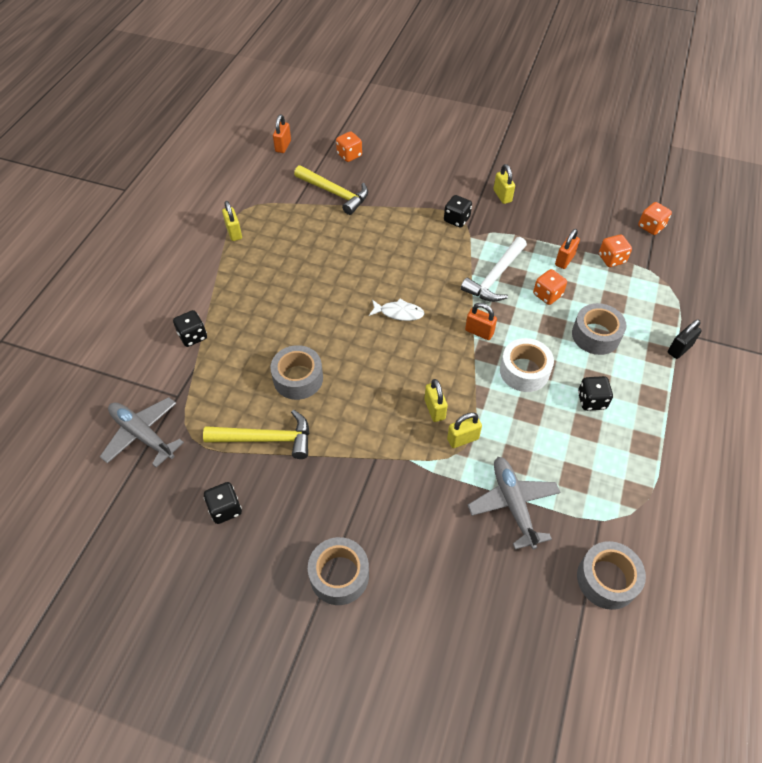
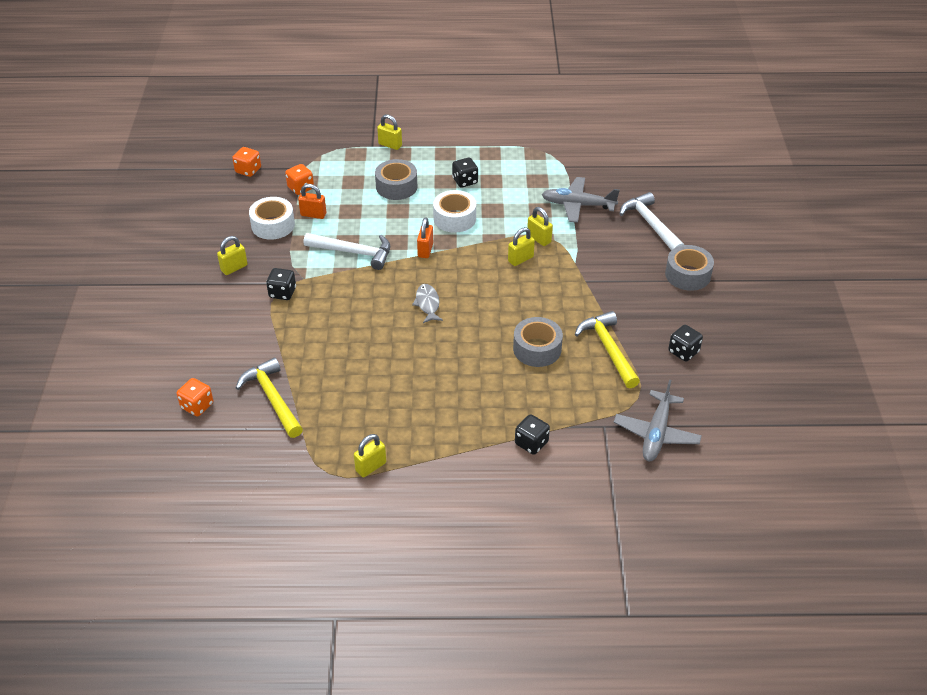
camera: 110 degrees left, 10 degrees down
orange padlock [273,115,291,153] -> none
yellow hammer [294,165,368,215] -> yellow hammer turned 45 degrees counterclockwise [236,357,303,438]
white fish [369,299,425,321] -> grey fish [412,284,443,323]
grey plane [468,457,561,549] -> grey plane turned 45 degrees clockwise [541,177,620,223]
orange dice [533,269,567,305] -> none
grey tape [577,541,646,610] -> none
black padlock [668,319,702,359] -> yellow padlock [377,114,402,150]
none -> white tape [249,197,295,240]
none -> white hammer [620,192,684,250]

